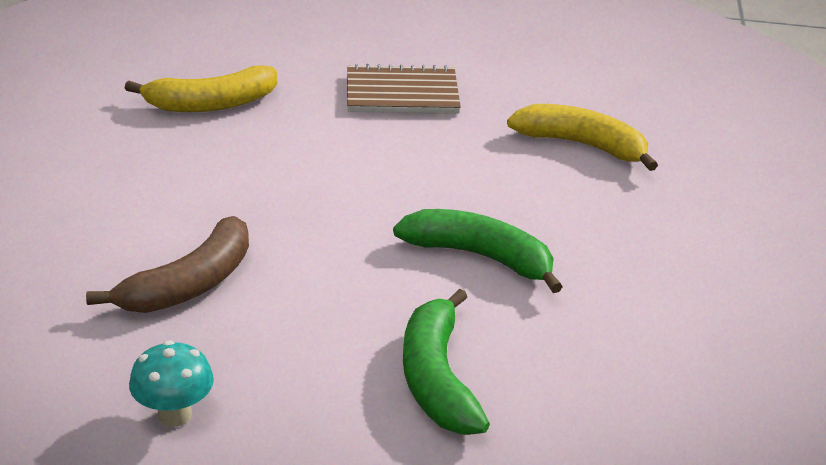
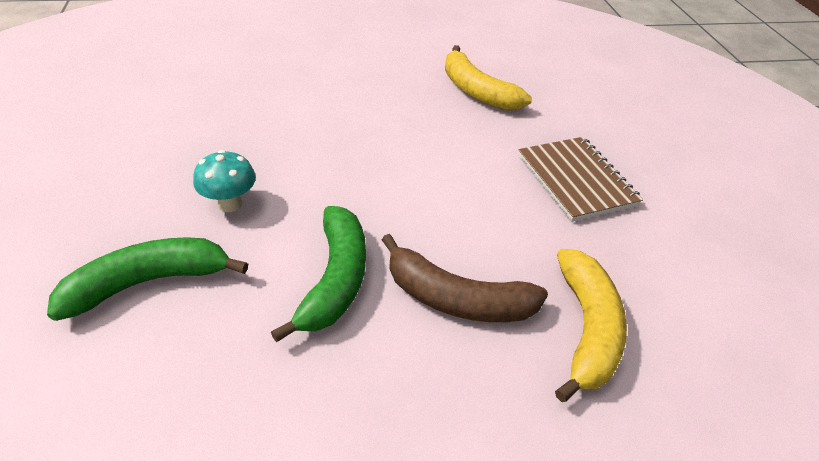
camera: 70 degrees right, 10 degrees up
brown banana [86,216,249,313] -> brown banana moved to [382,234,548,322]
turquoise mushroom [129,340,214,427] -> turquoise mushroom moved to [193,150,256,212]

